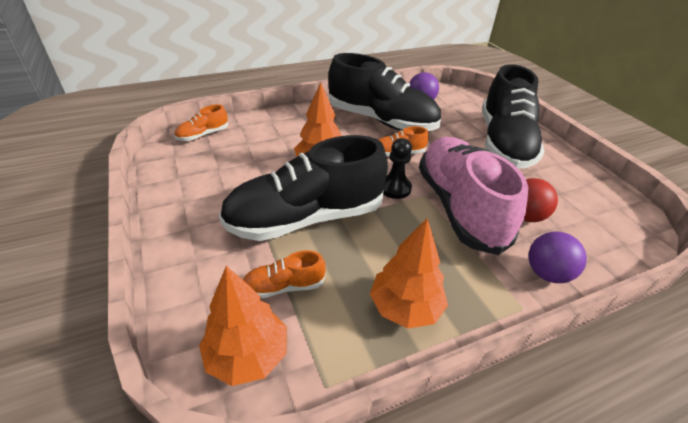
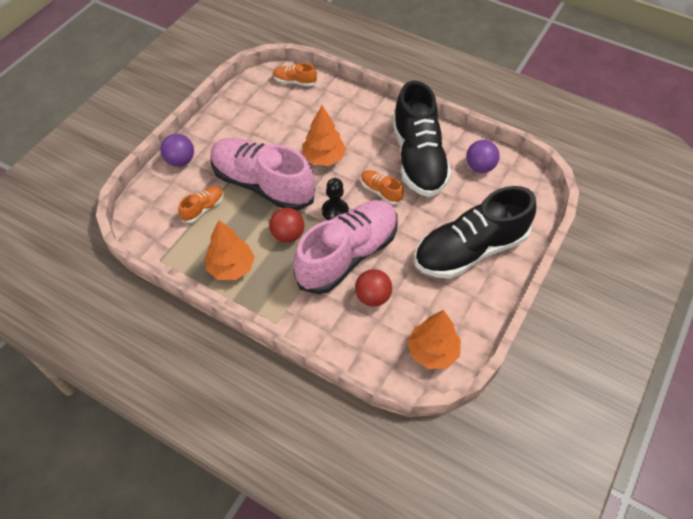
camera: 55 degrees right, 15 degrees up
orange tree [199,266,287,386] -> orange tree moved to [407,310,461,369]
black shoe [219,135,388,241] -> pink shoe [210,138,315,211]
orange shoe [243,250,326,298] -> orange shoe turned 90 degrees clockwise [178,186,224,223]
purple ball [528,231,587,283] -> purple ball moved to [160,134,194,167]
none -> red ball [269,208,304,243]

